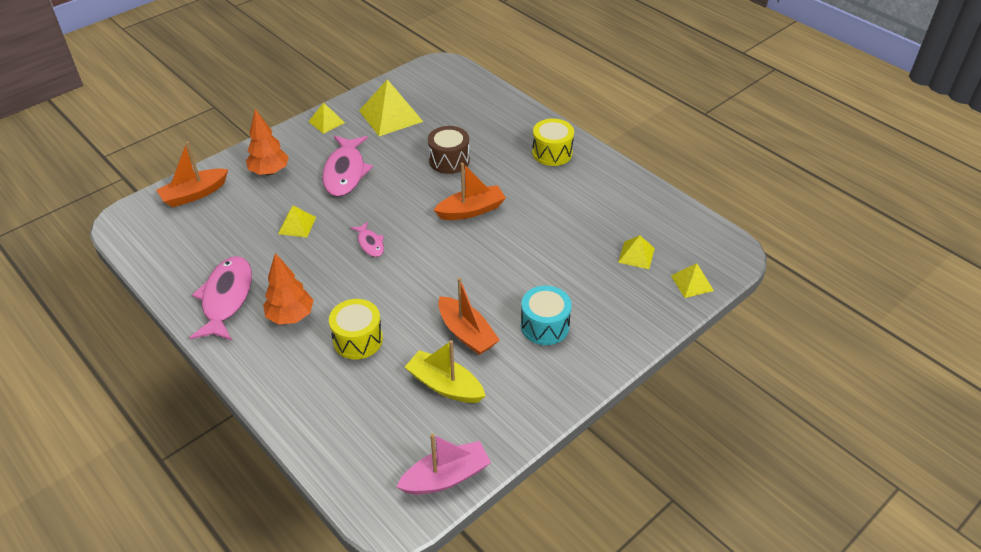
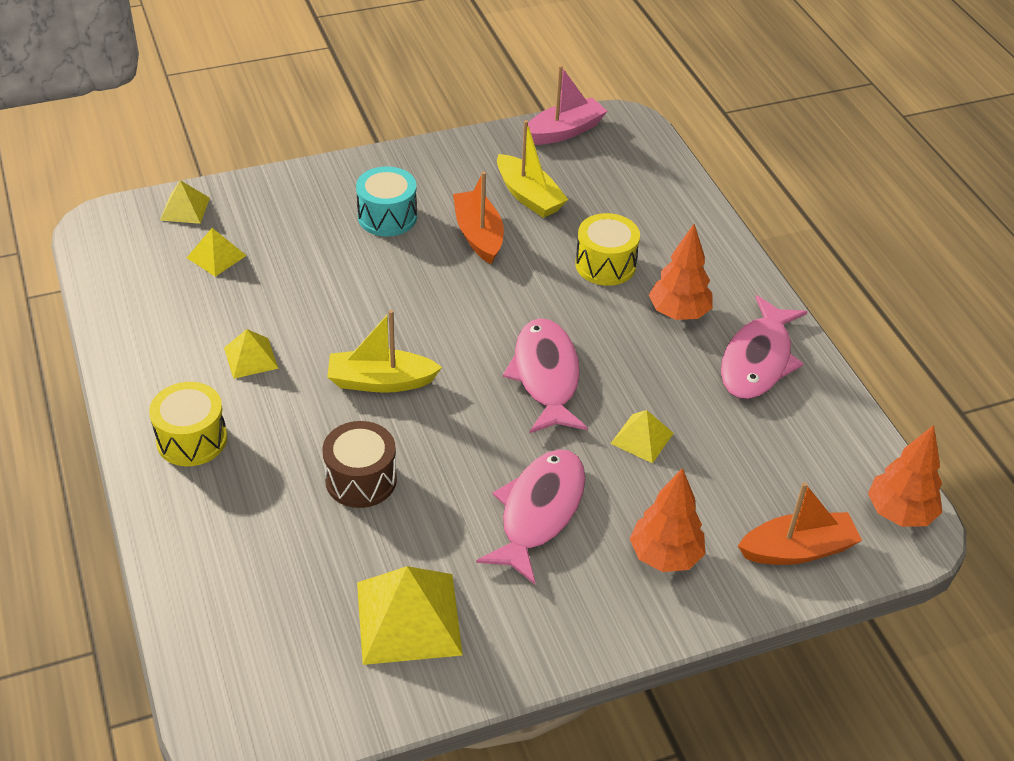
camera: 160 degrees left, 0 degrees up
yellow pyramid [308,102,345,134] -> yellow pyramid moved to [224,329,279,379]
pink fish [350,222,384,257] -> pink fish [503,318,588,434], size x1.97
pink boat [396,433,491,495] -> pink boat turned 150 degrees clockwise [523,65,607,145]
orange boat [434,163,506,220] -> yellow boat [327,310,442,393]
none -> orange tree [868,425,942,527]

